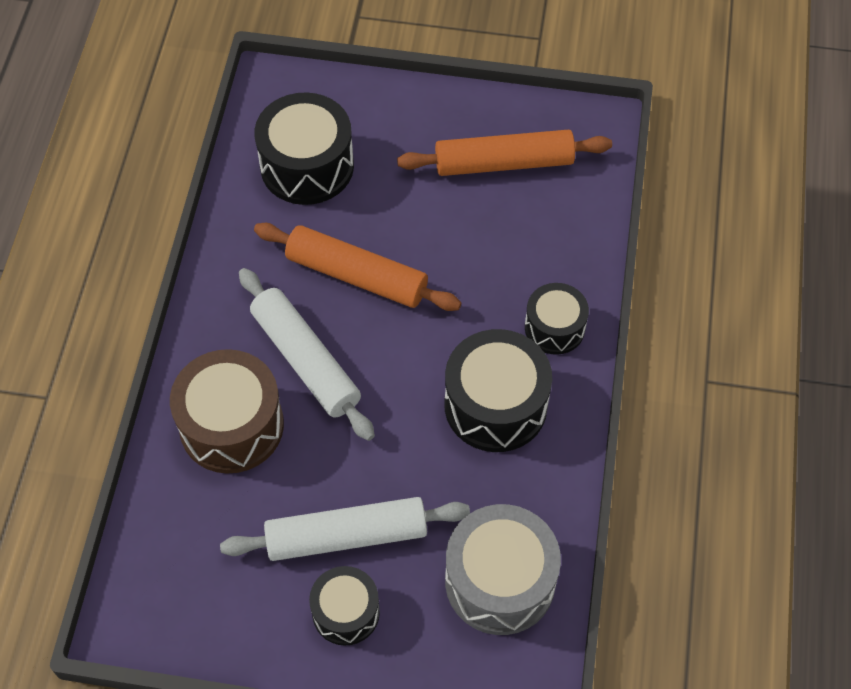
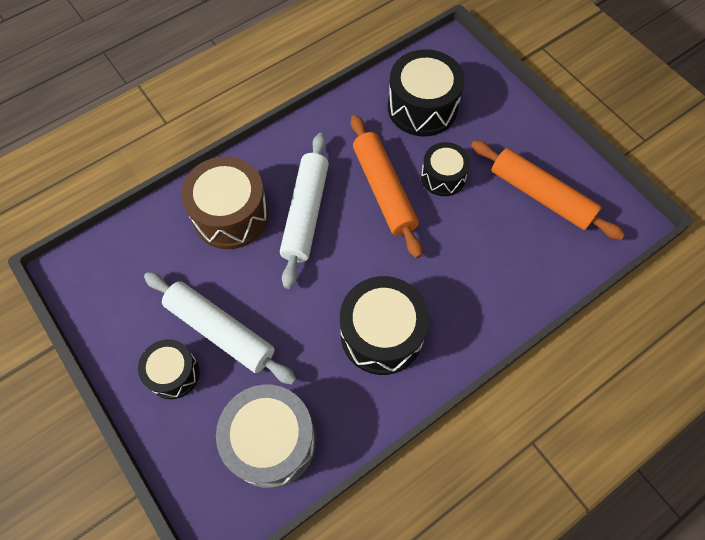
camera: 45 degrees right, 5 degrees up
black drum [525,283,589,355] -> black drum moved to [421,142,470,196]

